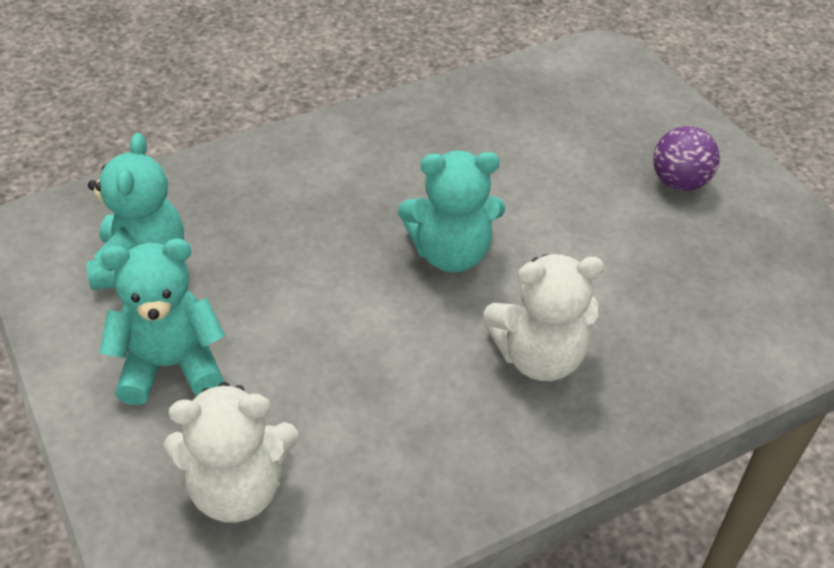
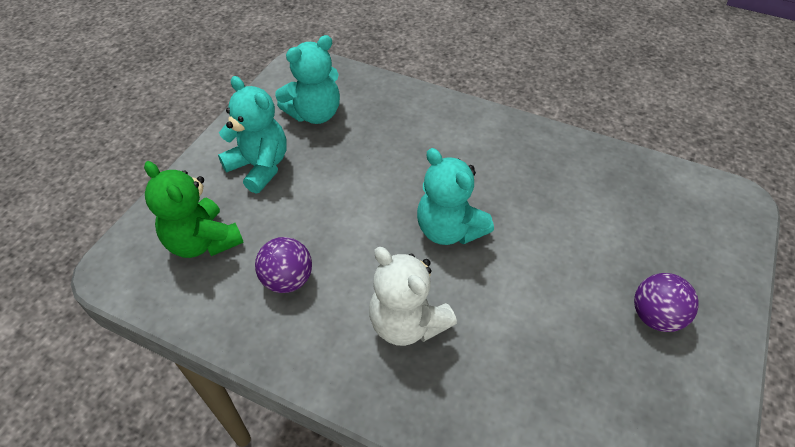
camera: 55 degrees right, 5 degrees up
white teddy bear [164,382,299,523] -> green teddy bear [144,161,244,258]
none -> purple ball [255,237,312,293]

